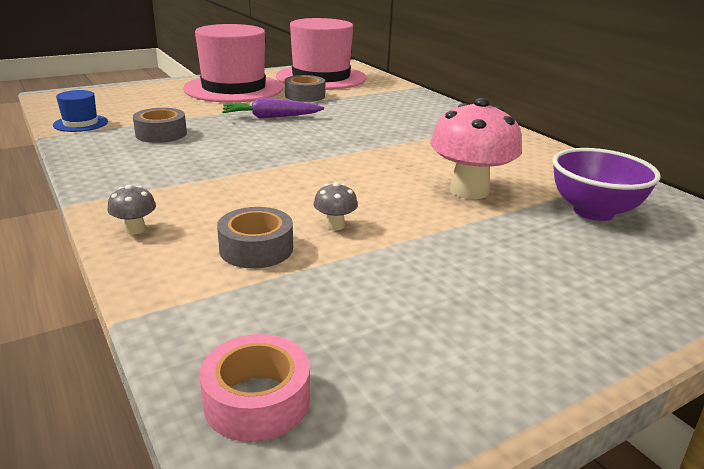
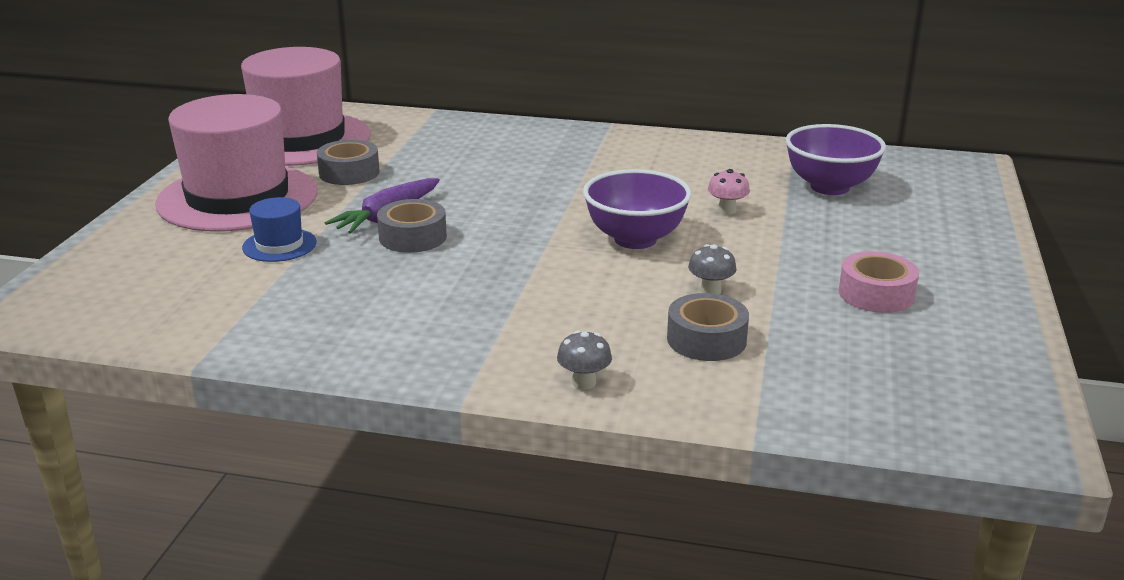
camera: 45 degrees left, 0 degrees up
blue hat [53,90,108,132] -> blue hat moved to [242,197,317,262]
grey tape [133,108,187,143] -> grey tape moved to [377,199,447,253]
pink tape [199,334,310,442] -> pink tape moved to [839,251,919,313]
pink mushroom [430,98,522,199] -> pink mushroom [708,169,750,215], size x0.44
none -> purple bowl [583,169,691,249]

